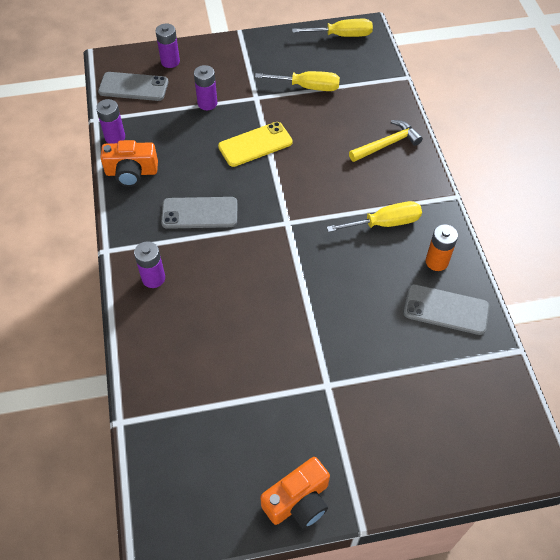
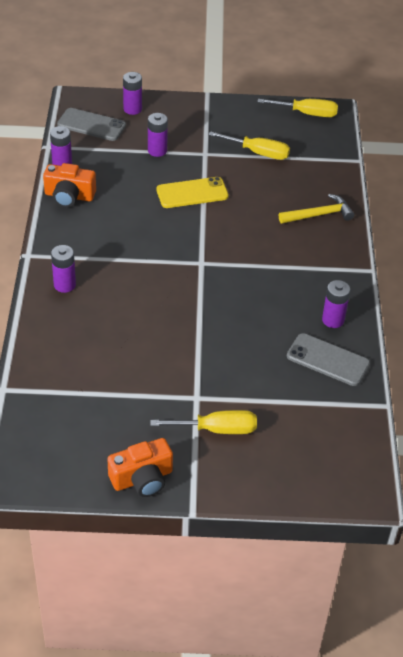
camera: 10 degrees right, 10 degrees down
grey phone [161,197,237,229] -> none
yellow screwdriver [327,201,422,232] -> yellow screwdriver moved to [150,410,257,434]
orange battery [426,224,458,271] -> purple battery [322,280,350,328]

